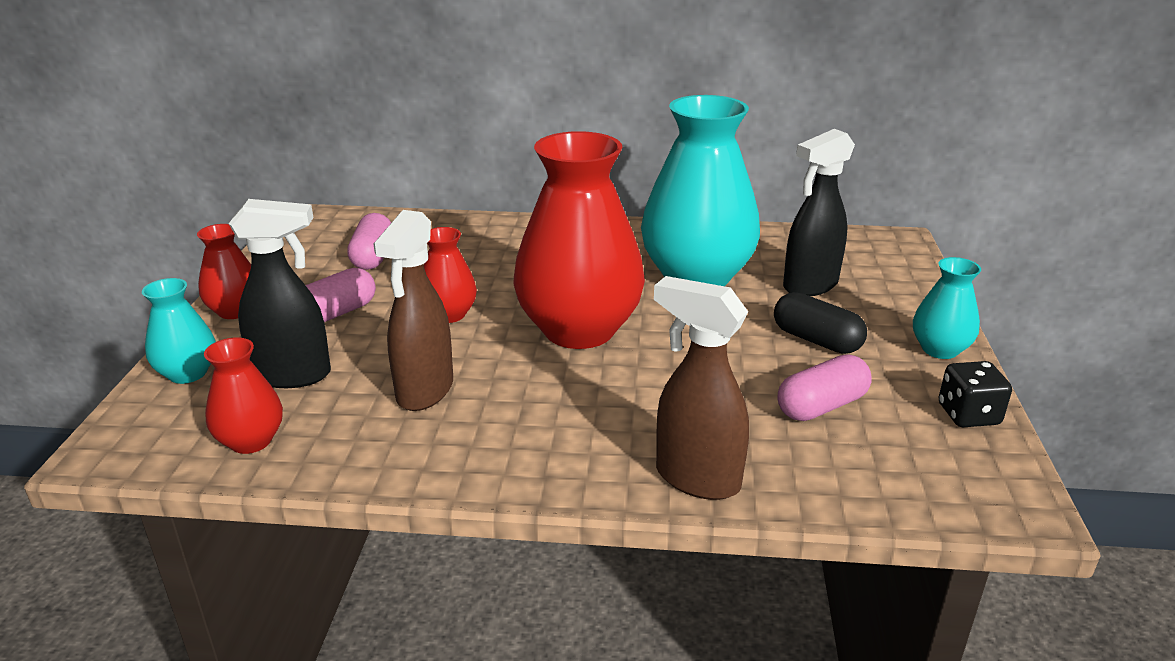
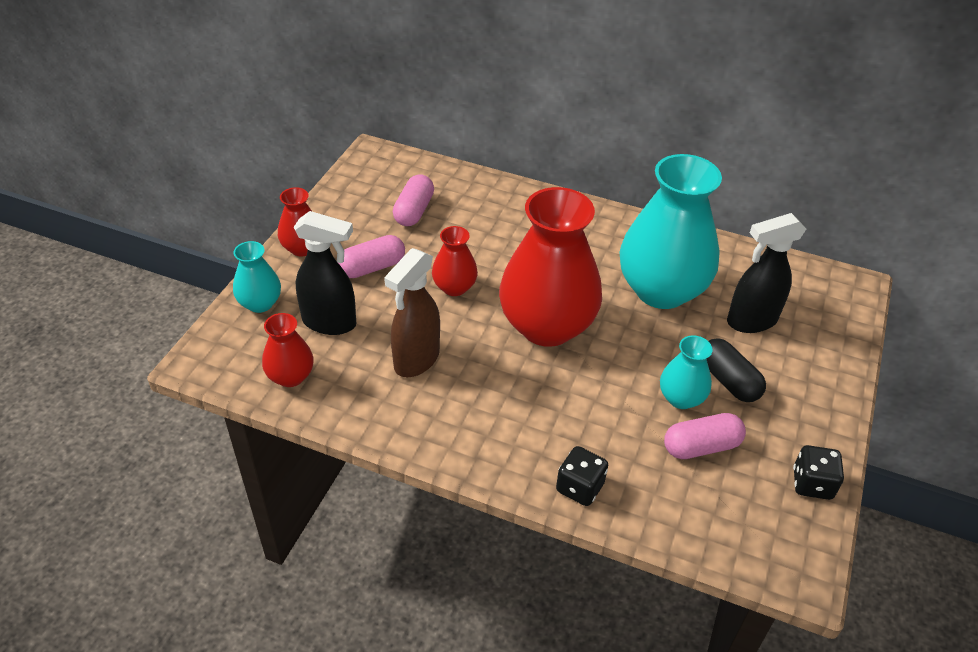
camera: 15 degrees right, 15 degrees up
brown spray bottle [654,276,749,500] -> black dice [556,446,608,506]
turquoise vase [913,257,981,359] -> turquoise vase moved to [660,335,713,409]

